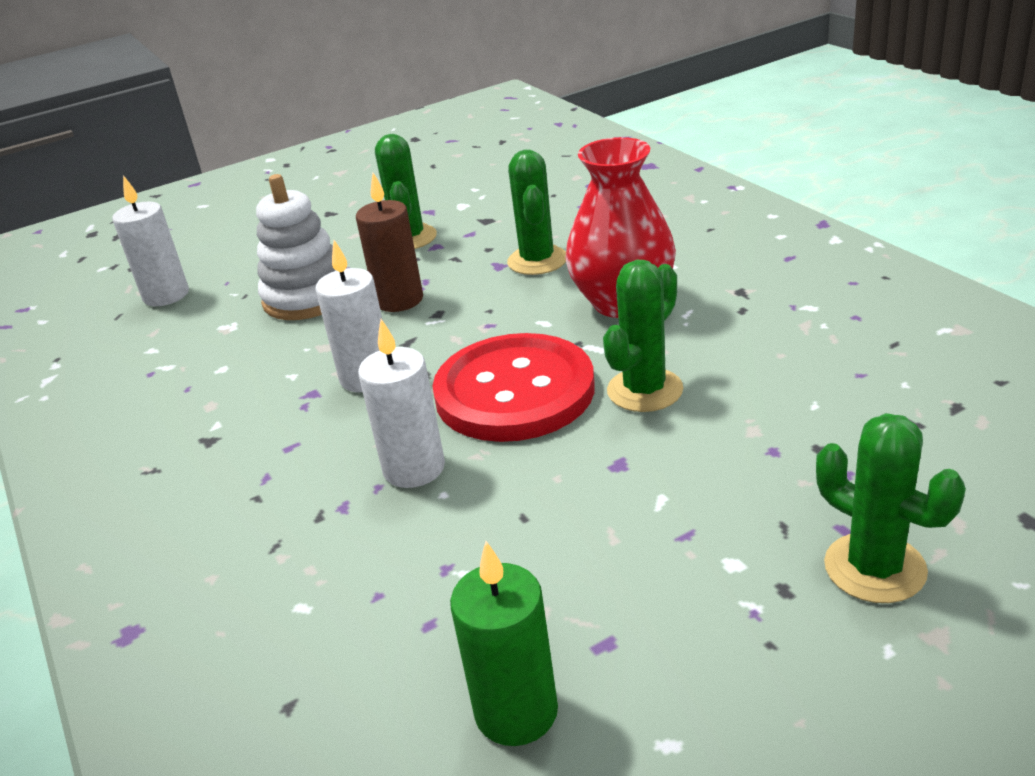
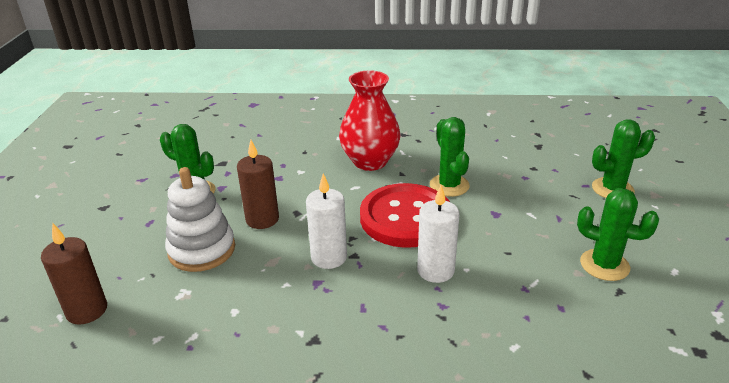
camera: 60 degrees left, 0 degrees up
white candle [112,175,189,306] -> brown candle [41,223,107,325]
green candle [450,541,558,746] -> none
green cactus [507,150,566,275] -> green cactus moved to [577,188,659,281]

